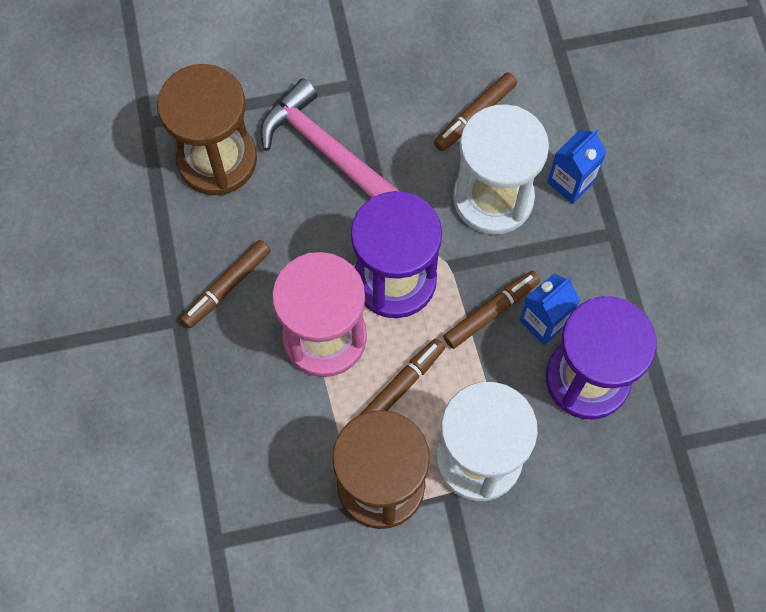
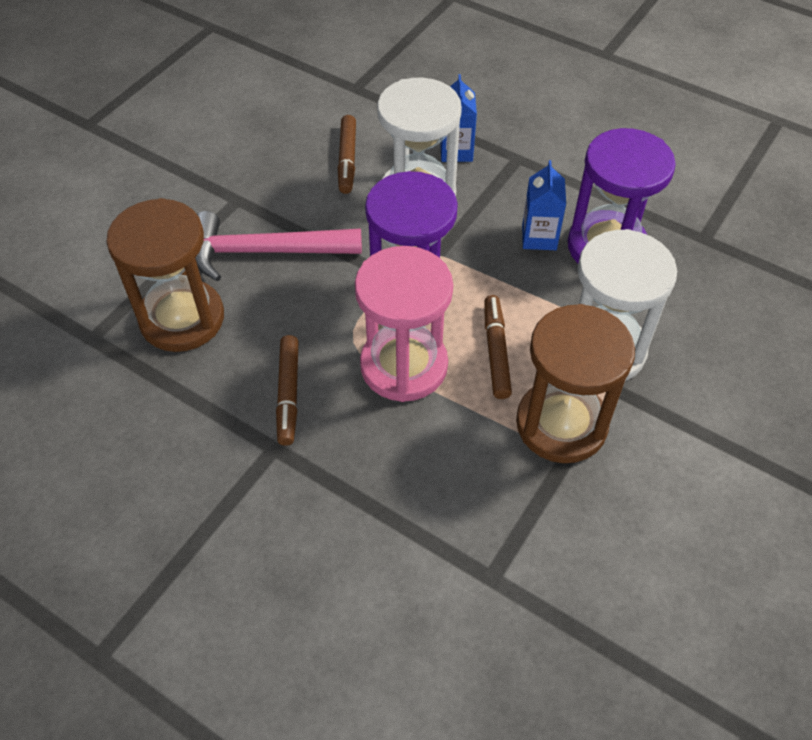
camera: 45 degrees left, 15 degrees down
brown marker [443,271,540,349] -> none

